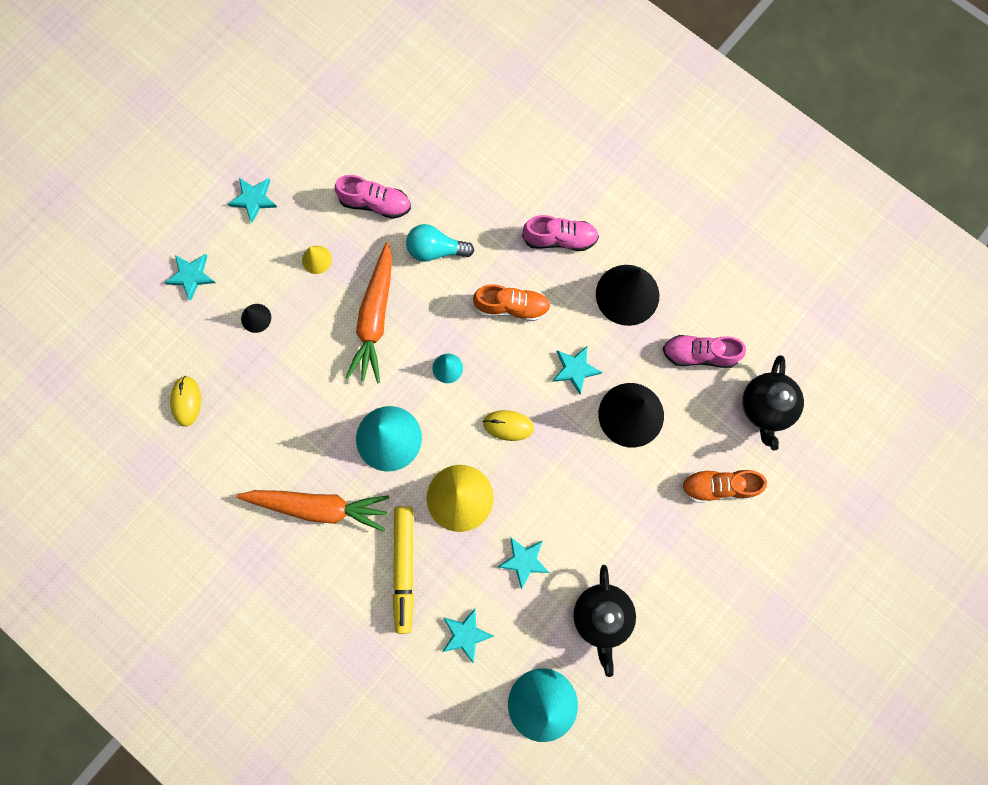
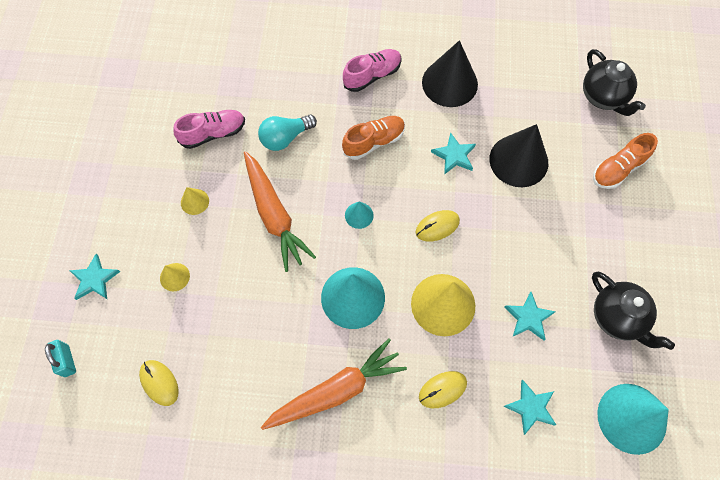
camera: 35 degrees left, 10 degrees down
turquoise star [228,178,277,223] -> none
black cone [241,304,271,333] -> yellow cone [160,263,190,291]
yellow marker [393,506,414,634] -> yellow mouse [419,371,467,408]
pink shoe [663,335,746,368] -> none
none -> turquoise padlock [45,340,76,377]

